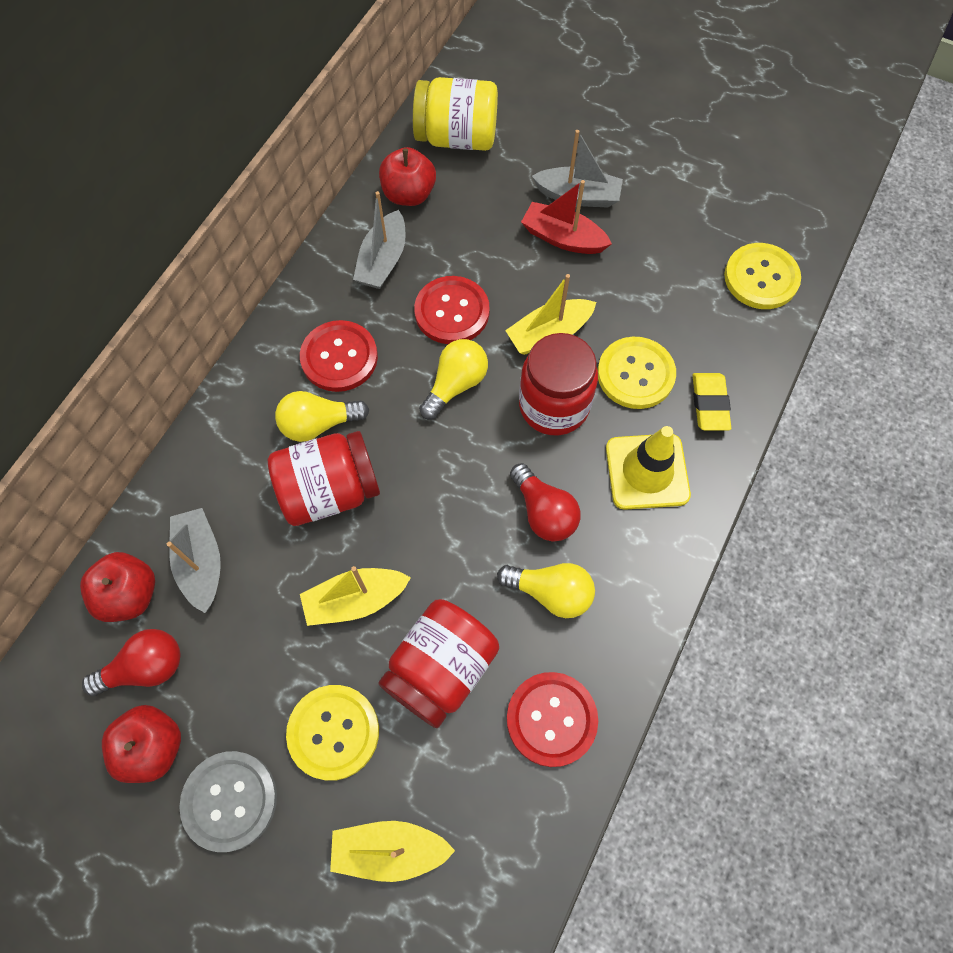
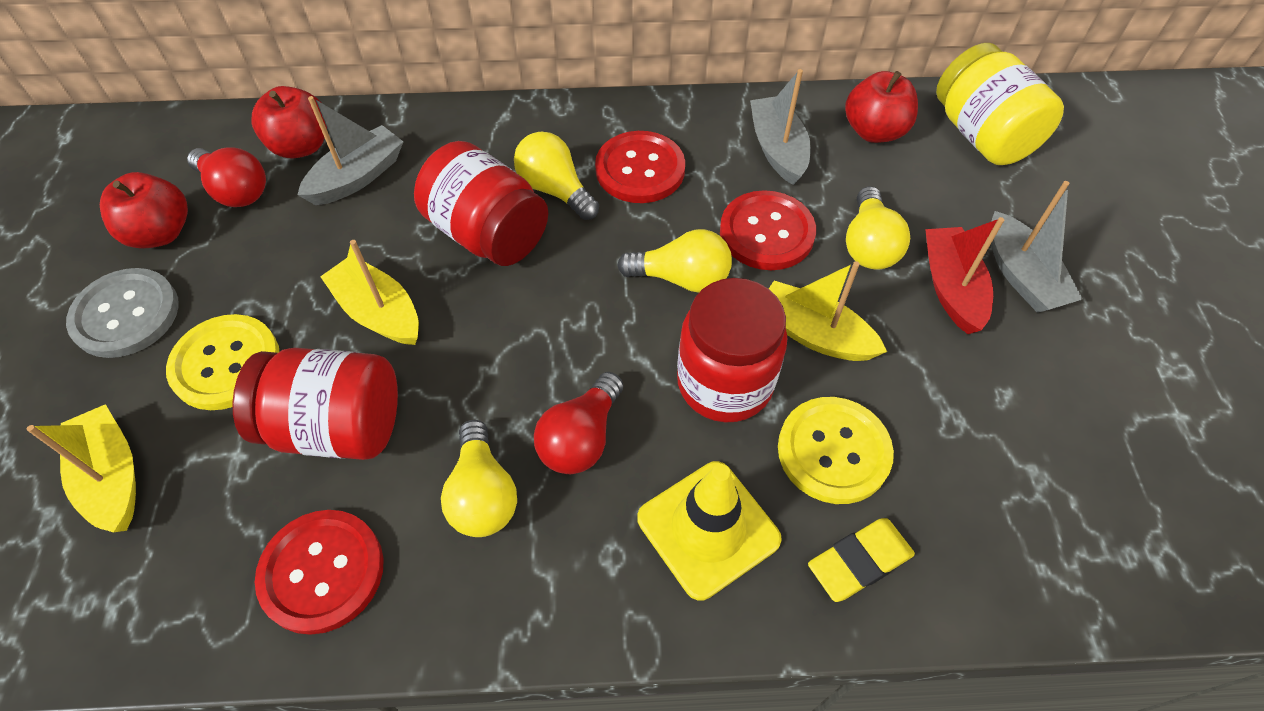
camera: 60 degrees right, 10 degrees down
grey boat [353,191,406,289] -> grey boat turned 90 degrees clockwise [750,69,811,185]
yellow button [724,243,801,309] -> none
none -> yellow light bulb [846,186,910,269]

